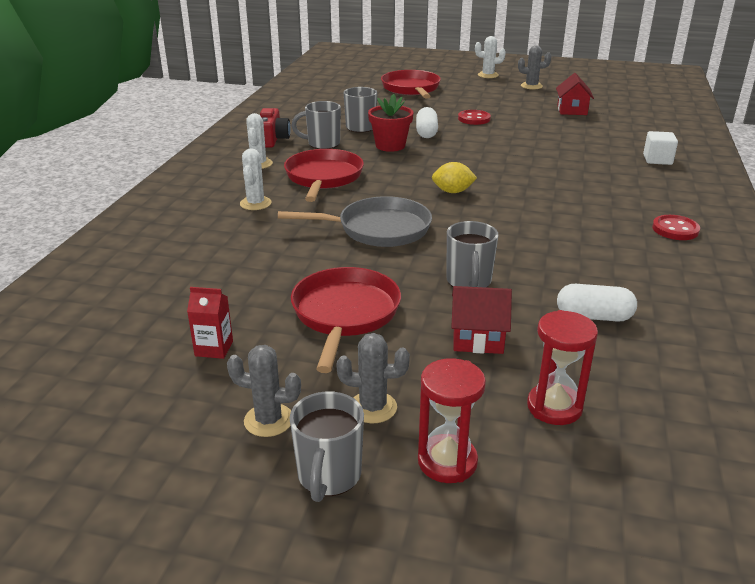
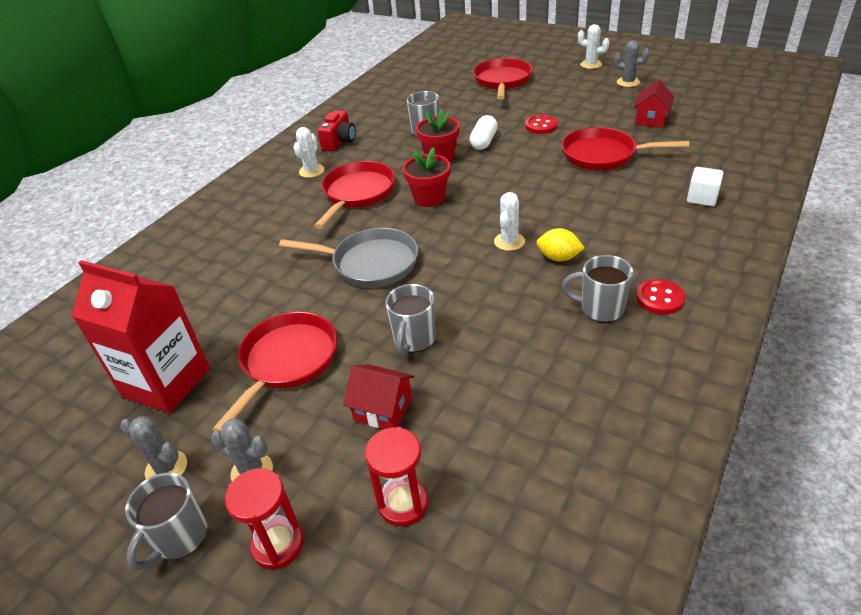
camera: 20 degrees right, 10 degrees up
red carton [187,287,233,359] -> red carton [72,260,210,414], size x2.44
white cactus [240,148,272,210] -> white cactus moved to [494,192,525,251]
grey mug [292,101,341,149] -> grey mug moved to [562,255,633,322]
yellow lemon [432,162,477,193] -> yellow lemon moved to [537,228,584,262]
white capsule [557,284,637,322] -> none
none -> red flower pot [403,147,451,207]
none -> red pan [562,127,689,170]

